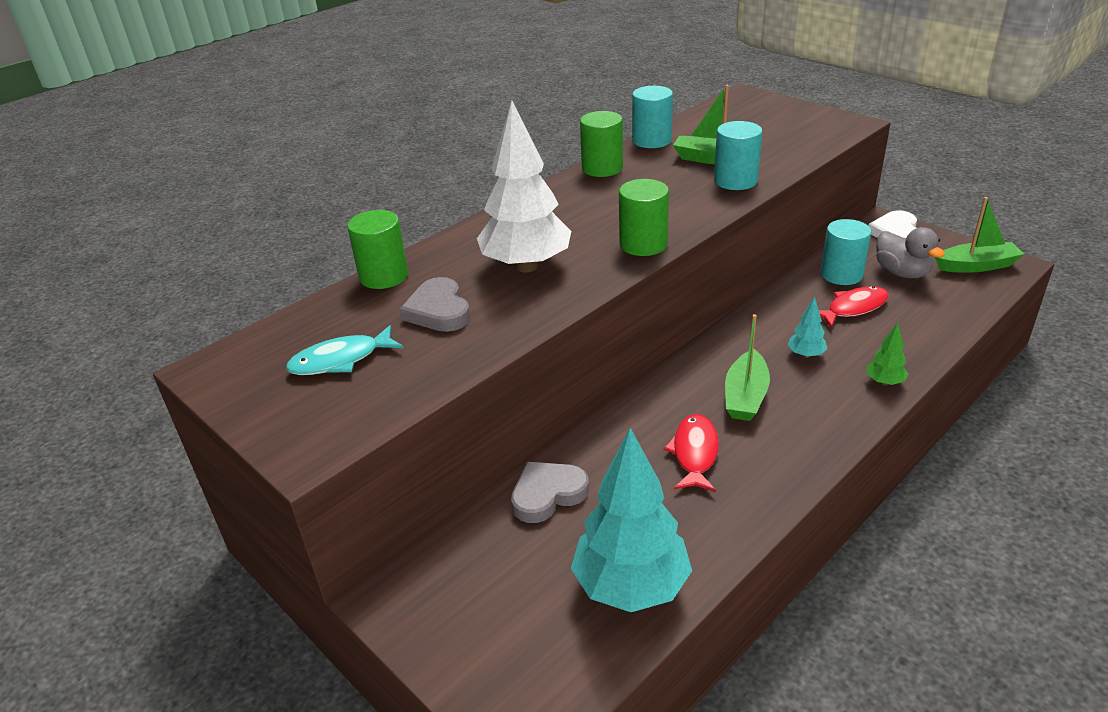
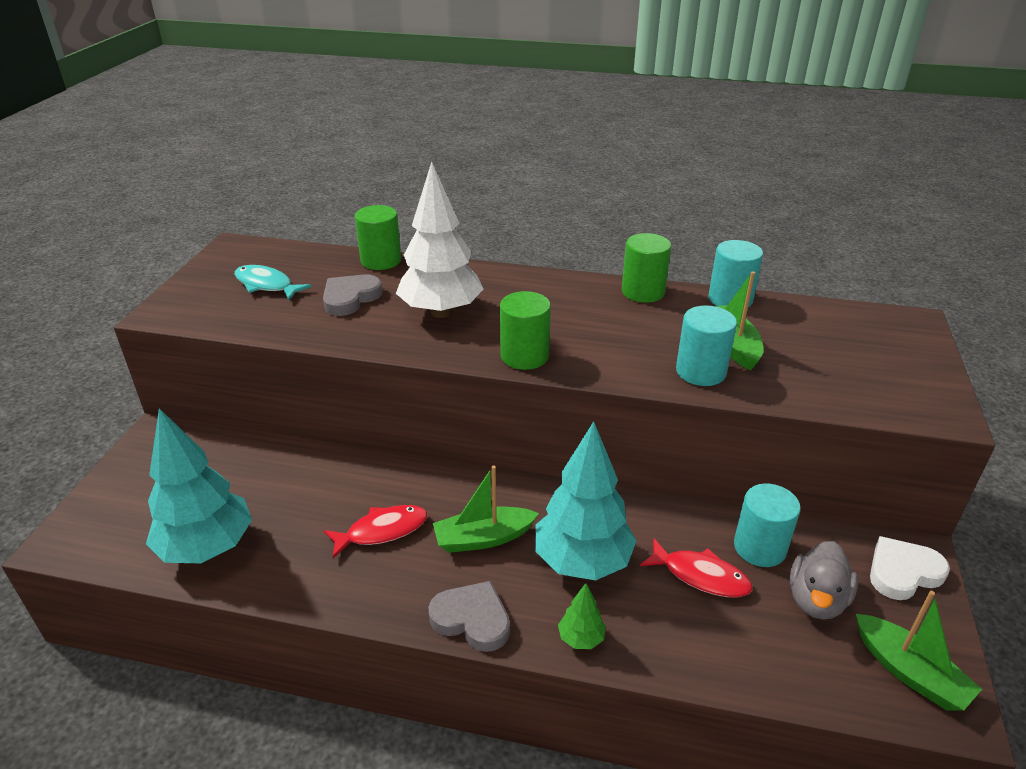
camera: 55 degrees right, 0 degrees up
grey heart [511,462,589,523] -> grey heart moved to [428,581,510,652]
turquoise tree [788,297,827,358] -> turquoise tree [535,421,637,580], size x2.31

